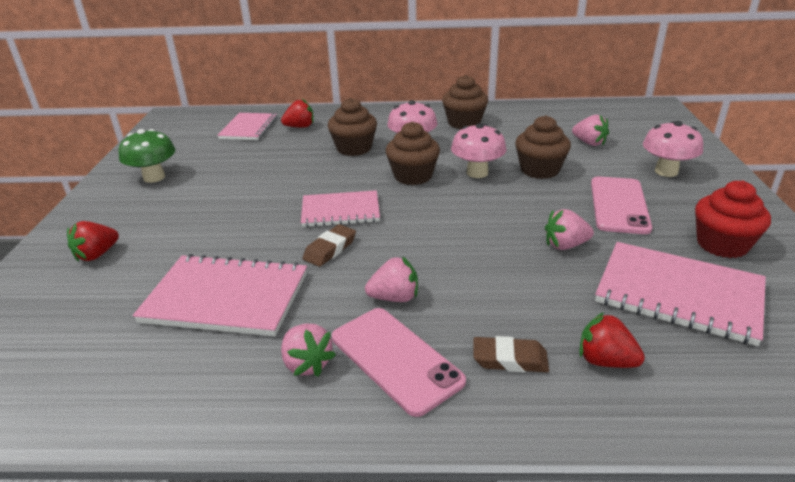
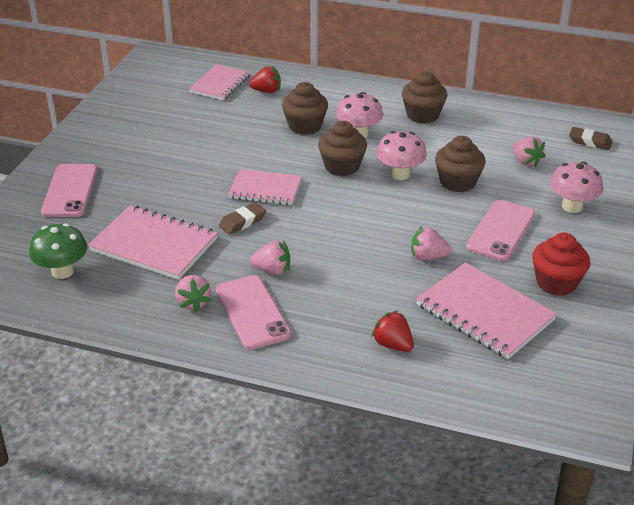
camera: 15 degrees right, 5 degrees up
red strawberry [67,221,119,262] -> pink phone [41,164,97,217]
green mushroom [118,129,176,183] -> green mushroom moved to [29,223,87,279]
brown eraser [473,336,549,372] -> brown eraser moved to [569,127,612,150]

